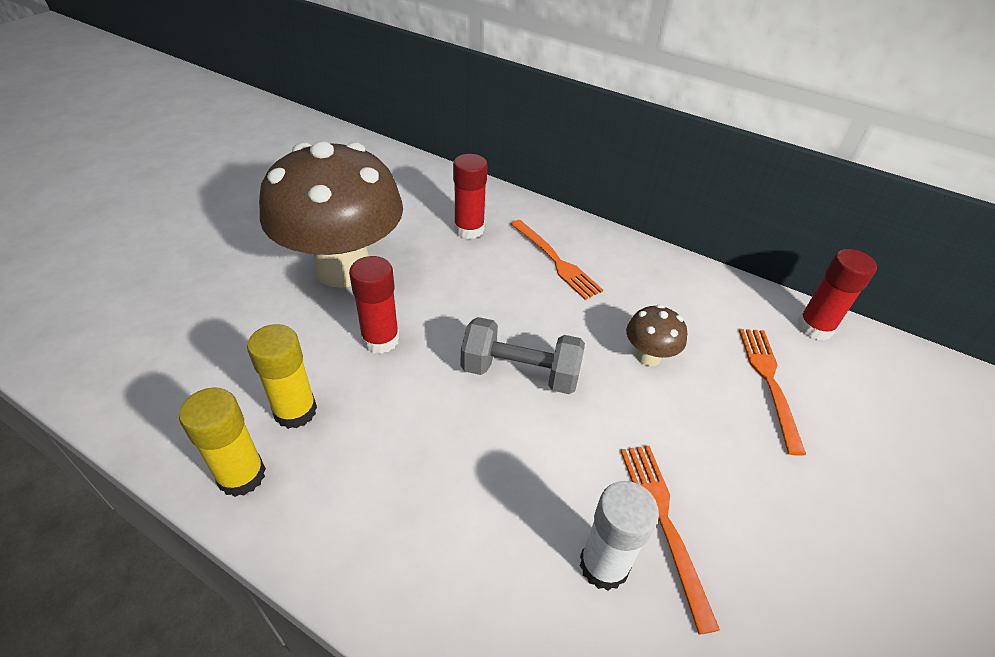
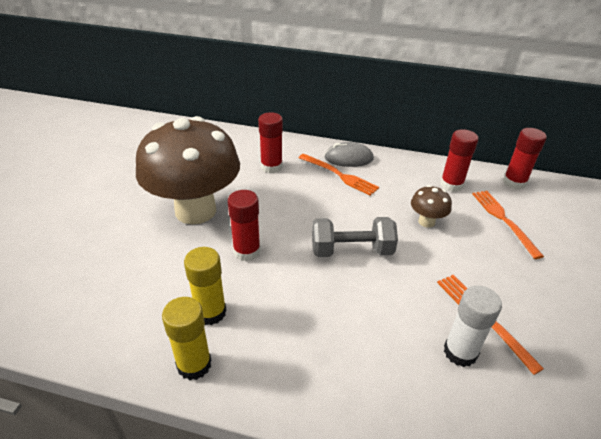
camera: 15 degrees left, 5 degrees down
none -> grey mouse [324,142,374,167]
none -> red glue stick [440,129,478,192]

